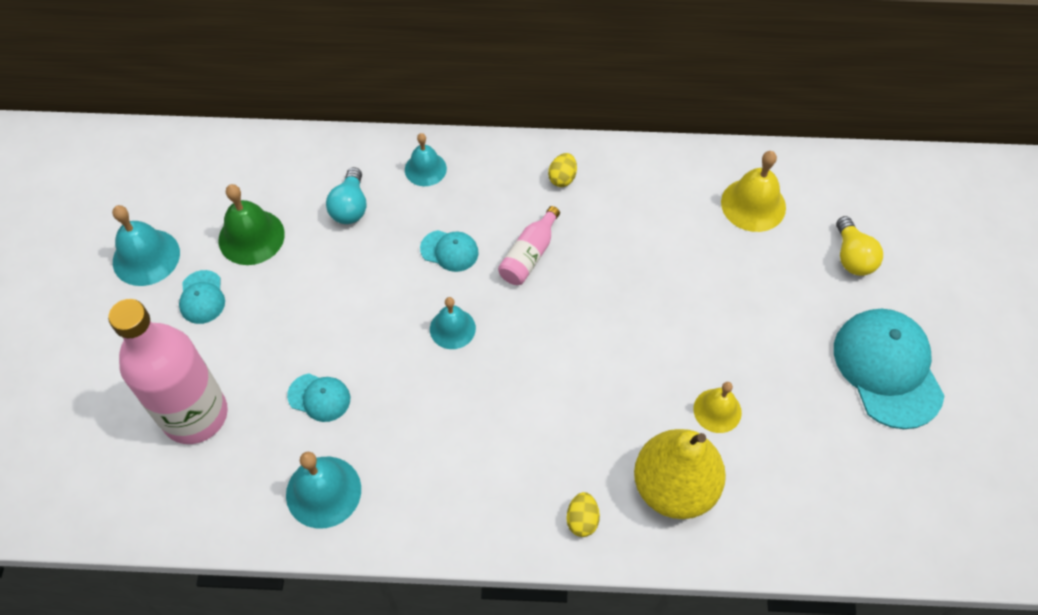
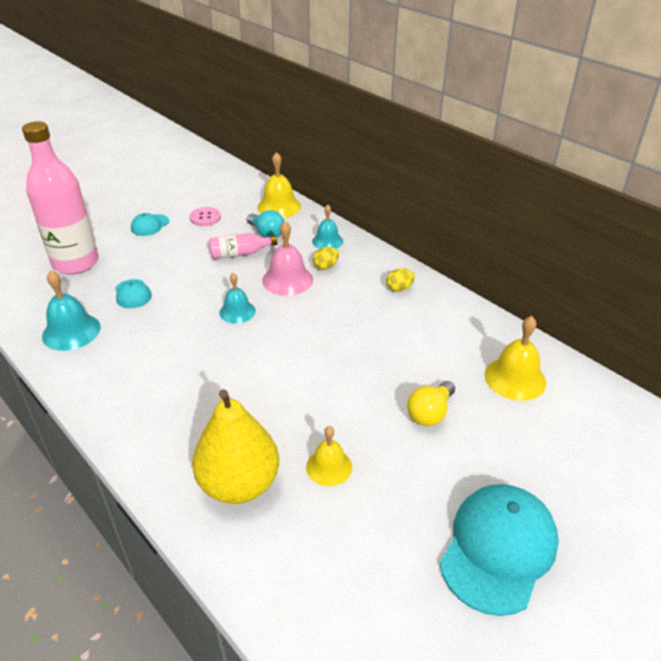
camera: 45 degrees right, 20 degrees down
turquoise bell [112,205,180,286] -> none
green bell [218,184,285,265] -> pink button [190,207,221,226]
turquoise light bulb [326,167,367,224] -> turquoise light bulb turned 90 degrees counterclockwise [247,210,284,237]
turquoise cap [420,230,478,272] -> pink bell [262,221,313,296]
pink bottle [498,206,560,285] -> pink bottle moved to [209,233,277,259]
yellow egg [566,492,600,537] -> yellow egg moved to [313,247,339,270]
yellow light bulb [836,216,883,276] -> yellow light bulb moved to [407,381,455,426]
none -> yellow bell [257,152,301,218]

